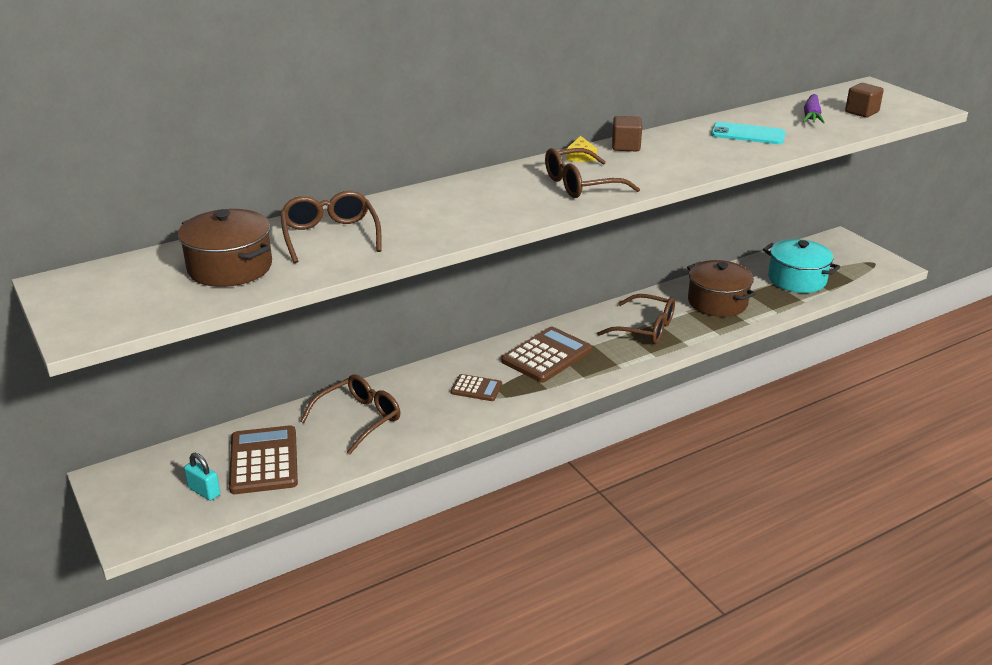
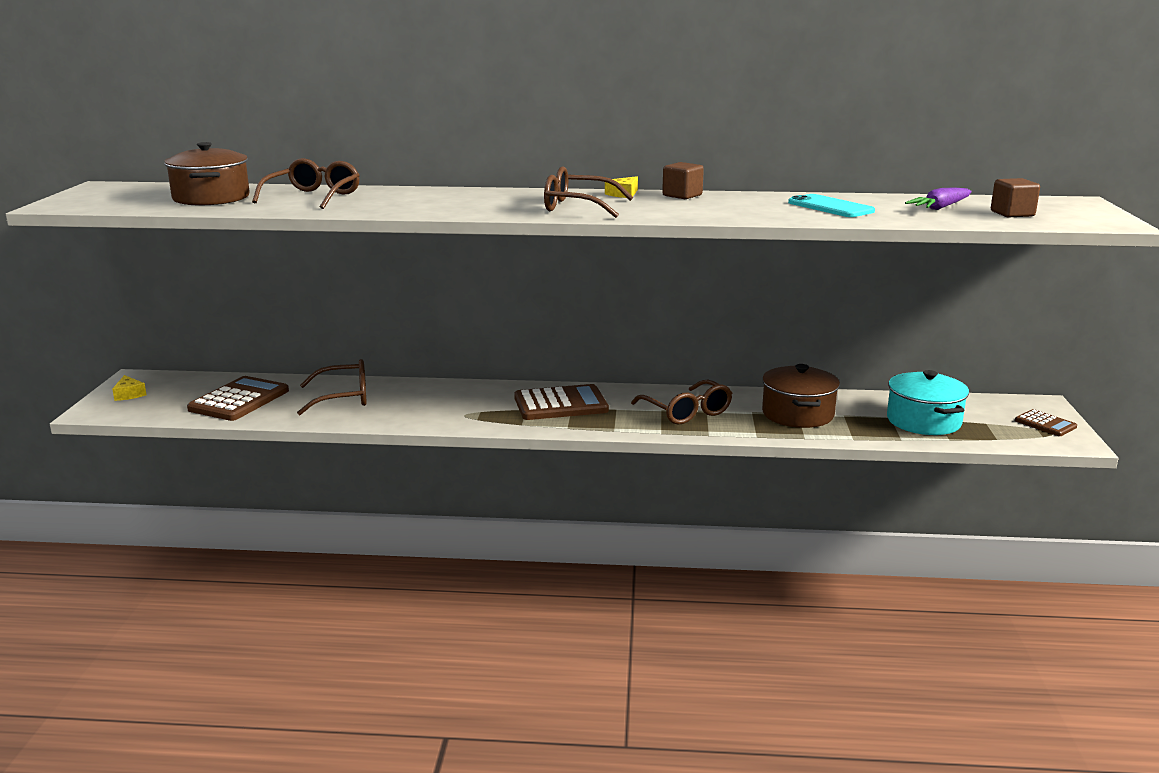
camera: 35 degrees right, 10 degrees down
turquoise padlock [184,453,220,501] -> none
brown calculator [451,374,502,401] -> brown calculator moved to [1015,409,1077,436]
none -> yellow cheese [112,375,147,401]

